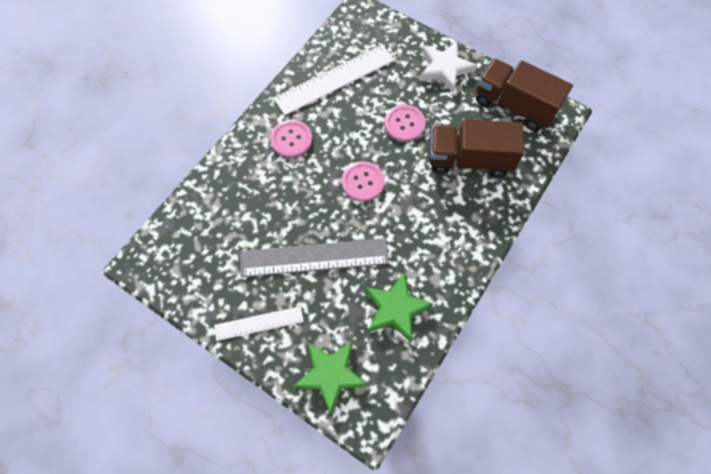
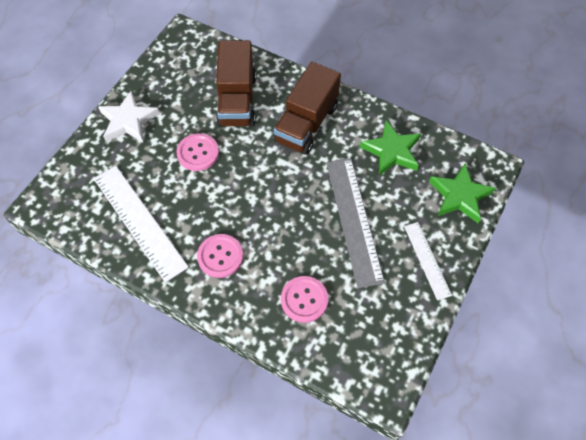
camera: 95 degrees left, 5 degrees down
pink button [342,161,385,202] -> pink button moved to [281,276,328,323]
brown truck [476,59,573,131] -> brown truck moved to [274,62,341,155]

